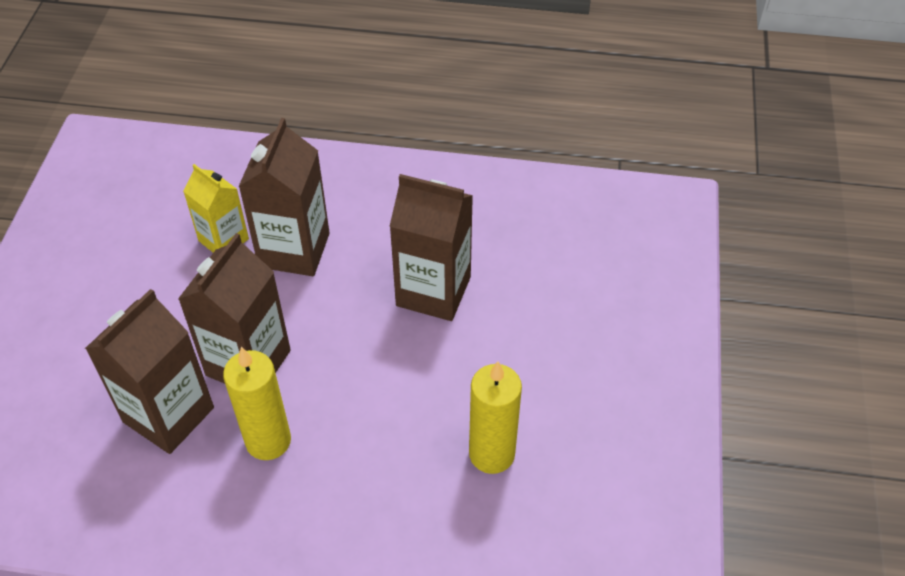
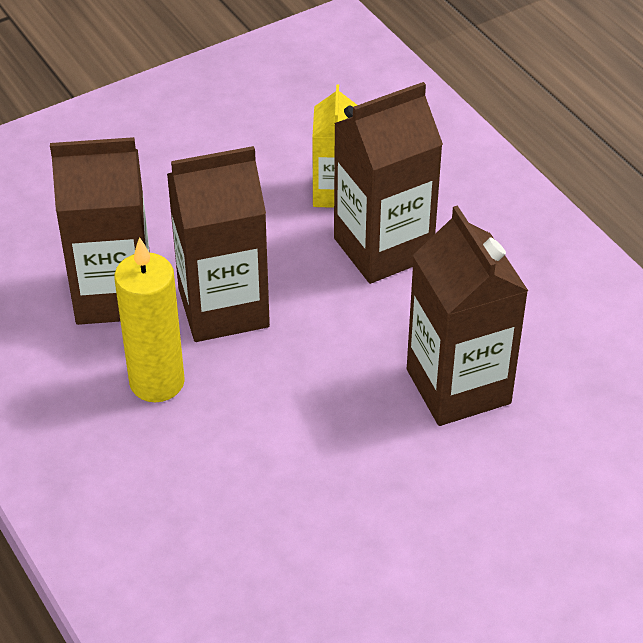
camera: 50 degrees right, 5 degrees down
yellow candle [469,361,522,474] -> none

